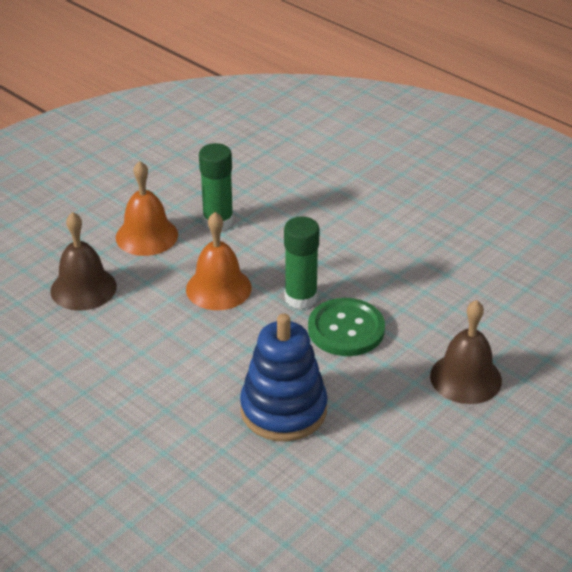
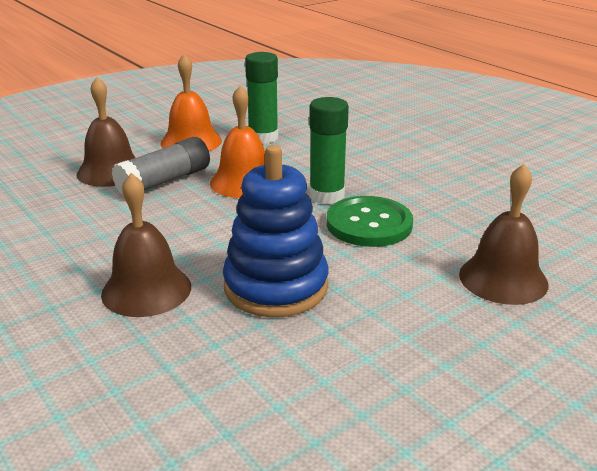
camera: 10 degrees right, 10 degrees down
none -> brown bell [101,173,191,317]
none -> grey glue stick [112,137,210,196]

